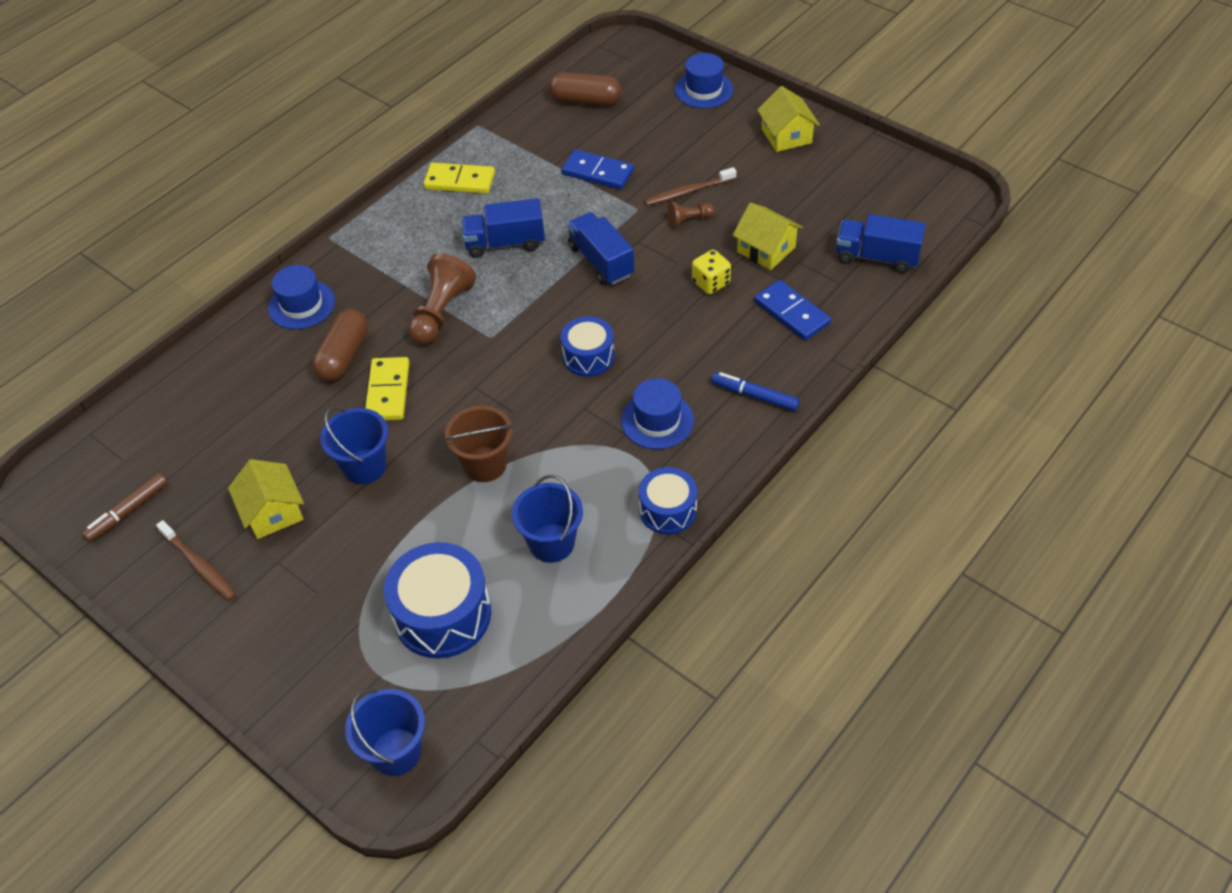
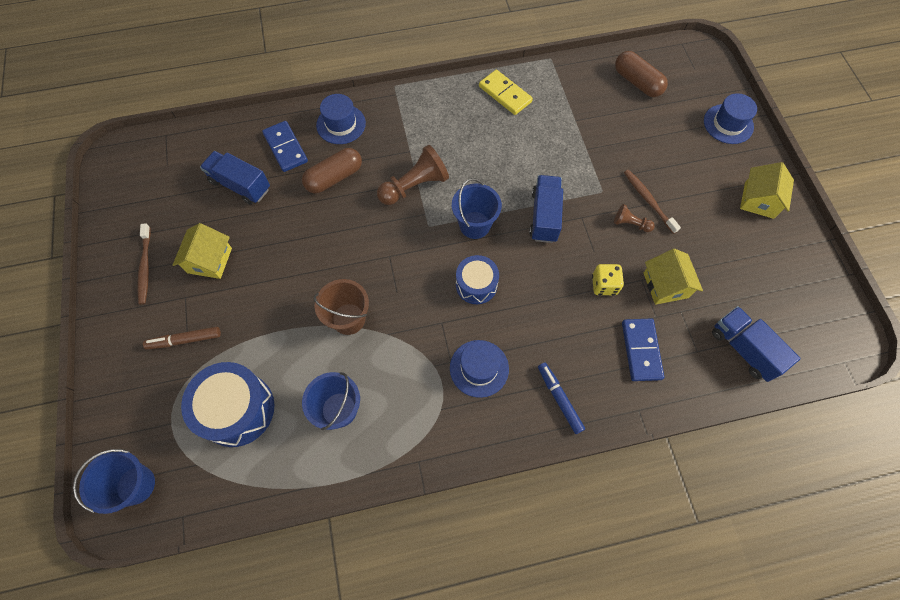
camera: 35 degrees right, 15 degrees up
brown marker [82,473,168,542] -> brown marker moved to [143,327,221,350]
blue bucket [320,407,388,484] -> blue bucket moved to [452,178,502,239]
yellow domino [365,357,410,420] -> none
blue truck [461,198,545,258] -> blue truck moved to [200,151,270,205]
blue domino [561,149,634,190] -> blue domino moved to [262,121,308,172]
blue drum [639,467,697,534] -> none
brown toothbrush [644,167,736,206] -> brown toothbrush turned 45 degrees clockwise [624,170,681,234]

